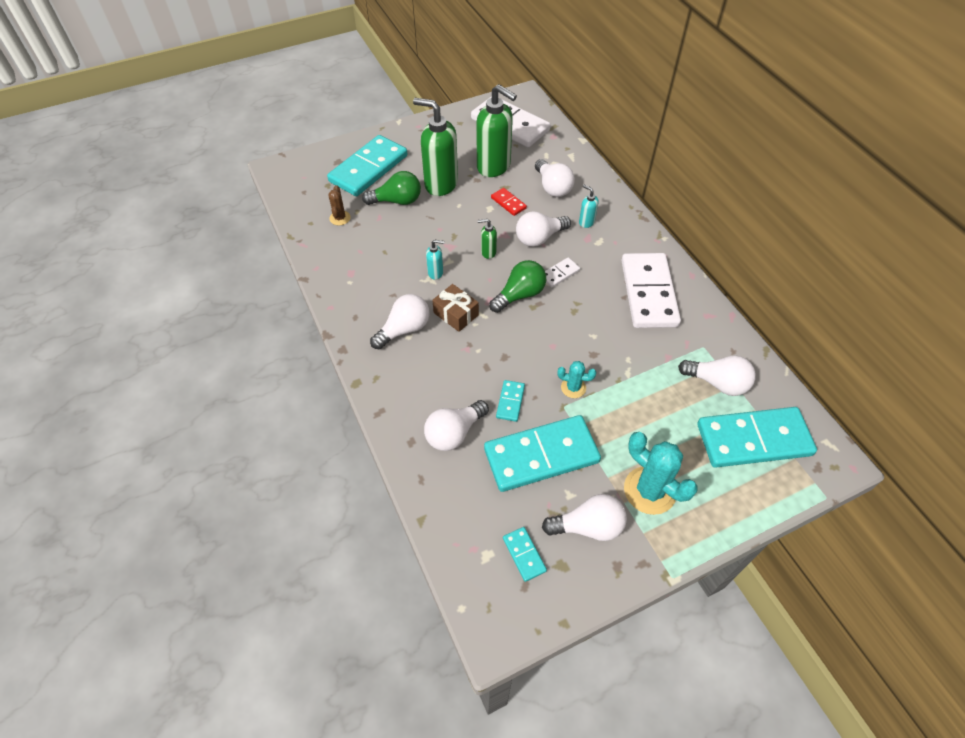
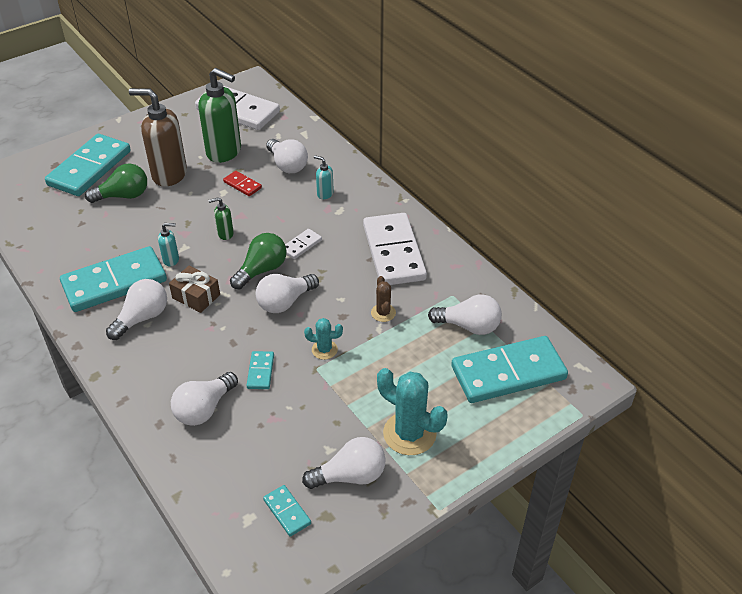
camera: 10 degrees left, 10 degrees down
brown cactus [328,185,351,225] -> brown cactus moved to [371,276,396,322]
green soap dispenser [413,98,458,196] -> brown soap dispenser [129,88,187,187]
turquoise domino [484,415,601,492] -> turquoise domino moved to [60,246,167,312]
white light bulb [516,211,571,247] -> white light bulb moved to [256,274,319,313]

